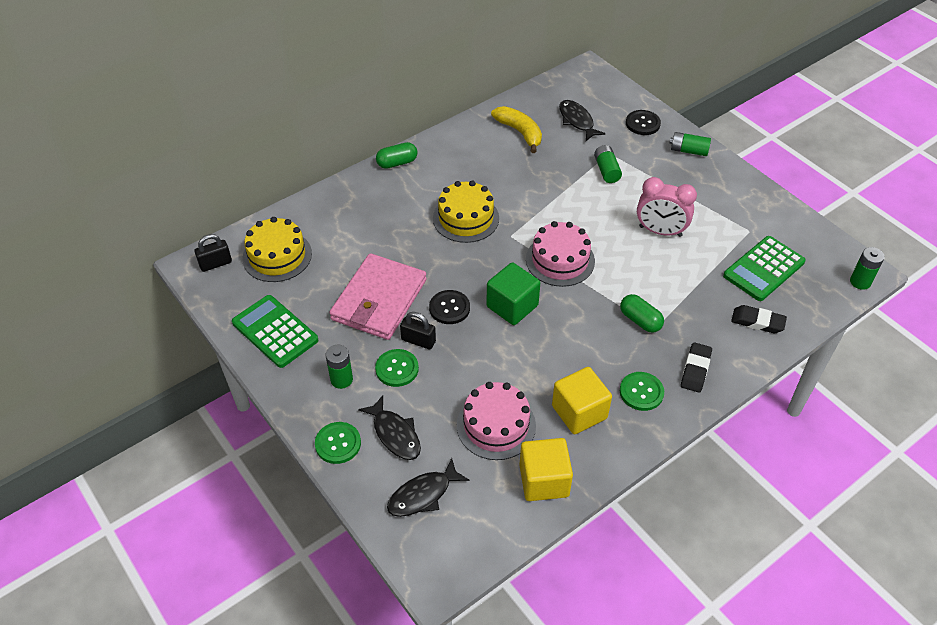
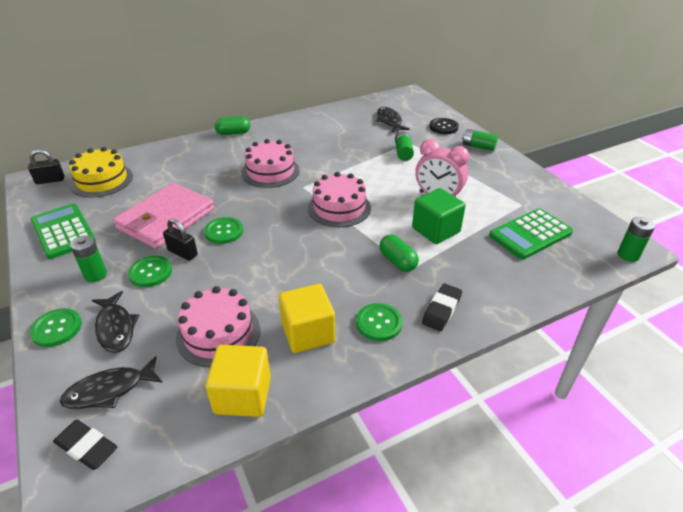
camera: 10 degrees right, 10 degrees down
black button [429,290,470,324] -> green button [204,217,243,244]
yellow cake [433,180,499,243] -> pink cake [242,139,300,188]
green cube [486,262,540,325] -> green cube moved to [412,188,466,244]
yellow banana [491,106,542,153] -> none
black eraser [731,305,787,333] -> black eraser moved to [53,420,117,470]

